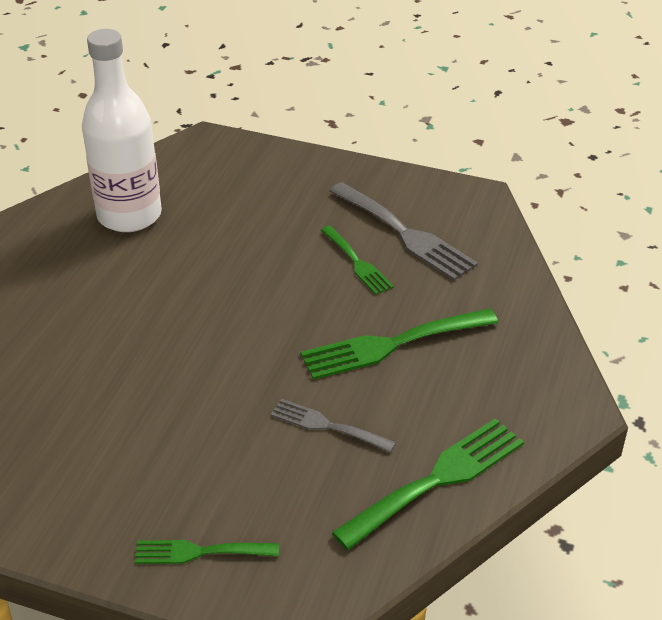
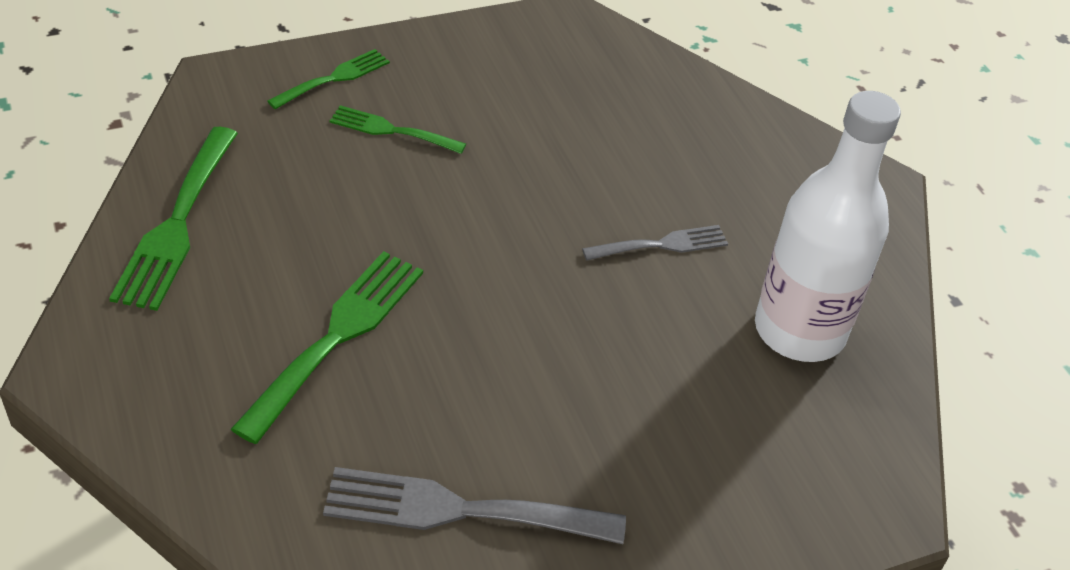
camera: 135 degrees right, 5 degrees up
grey fork [271,399,396,453] -> grey fork moved to [582,225,728,261]
green fork [321,226,394,295] -> green fork moved to [330,105,466,154]

